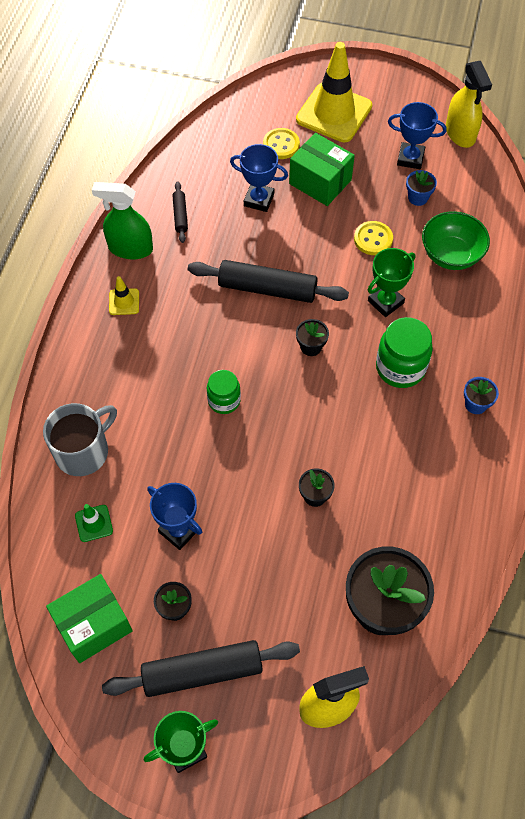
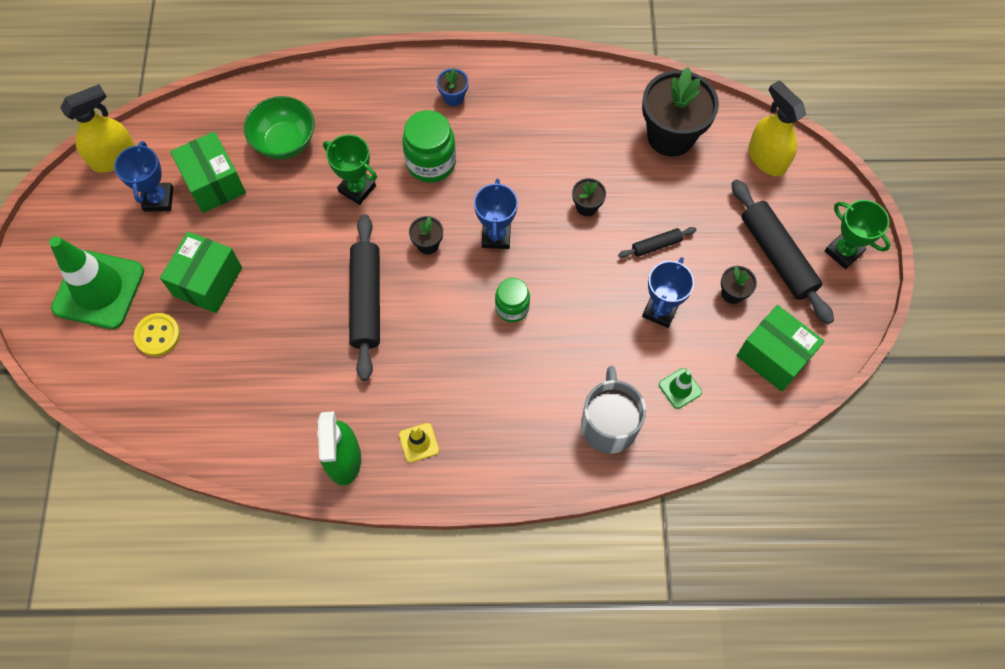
camera: 105 degrees left, 5 degrees up
grey mug [43,403,117,476] -> grey mug turned 60 degrees clockwise [581,366,646,454]
black rolling pin [172,181,188,243] -> black rolling pin moved to [618,227,696,258]
blue trophy [230,144,288,212] -> blue trophy moved to [474,179,518,249]
yellow traffic cone [296,42,372,143] -> green traffic cone [49,236,144,329]
yellow button [354,221,393,255] -> none
blue flower pot [406,170,437,206] -> green box [170,131,246,213]

